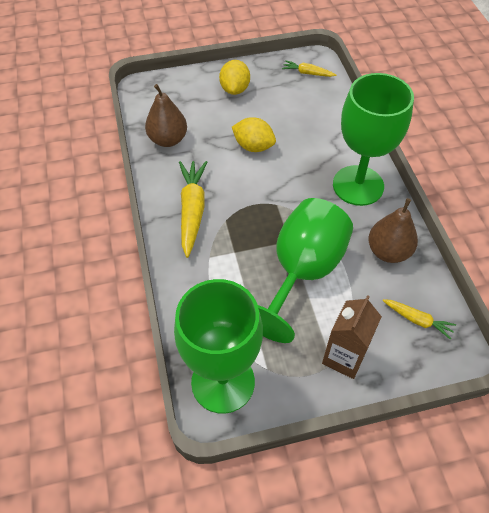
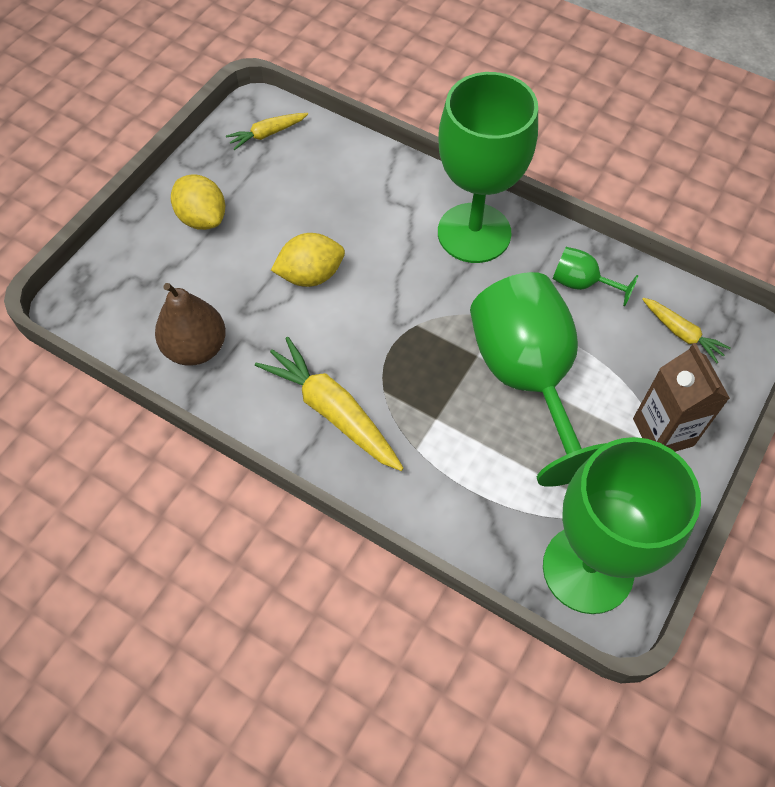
camera: 45 degrees left, 5 degrees up
brown pear [368,198,418,263] -> green goblet [553,247,638,306]
yellow carrot [382,299,456,339] -> yellow carrot turned 60 degrees clockwise [642,298,731,363]

